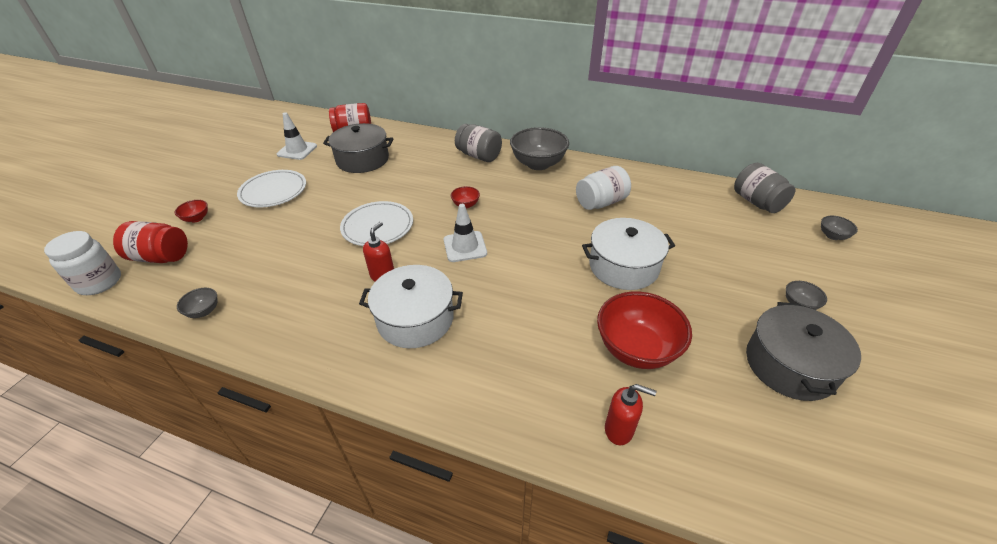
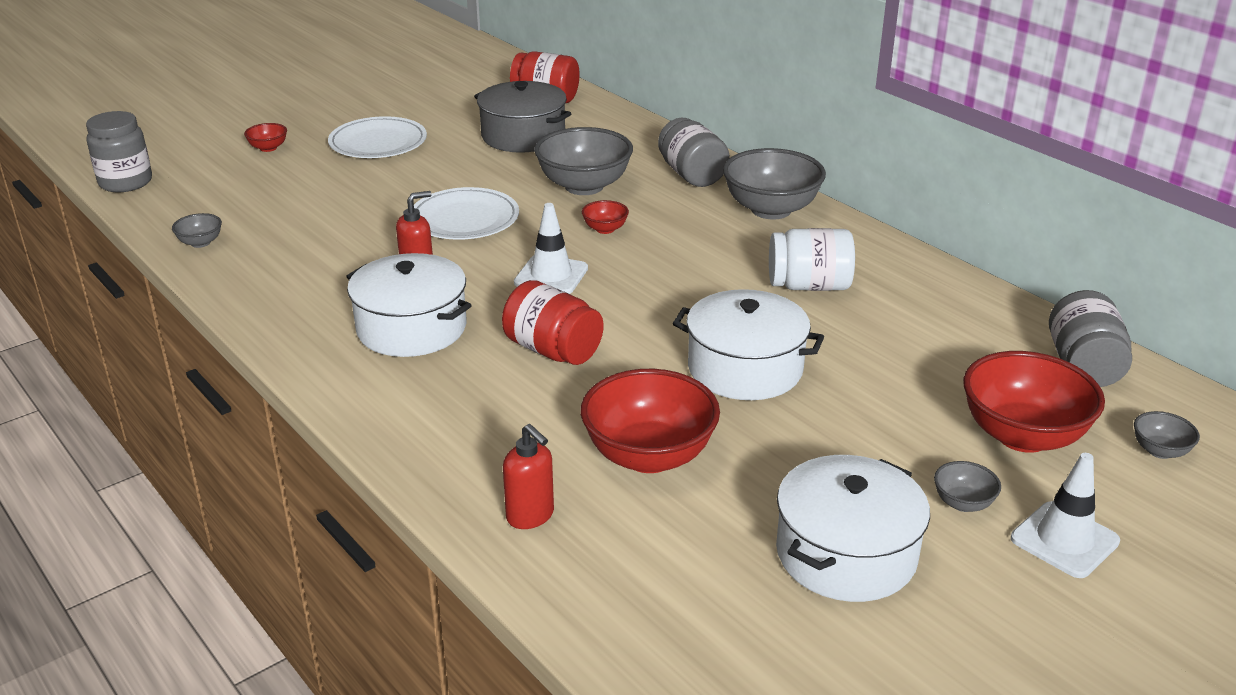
camera: 30 degrees right, 10 degrees down
white jar [44,231,121,295] -> grey jar [86,111,152,192]
red jar [113,221,188,263] -> red jar moved to [502,280,604,365]
white traffic cone [277,112,317,160] -> white traffic cone moved to [1011,453,1120,578]
grey pot [746,302,861,401] -> white pot [776,455,930,602]
none -> grey bowl [534,127,633,195]
none -> red bowl [963,351,1105,453]

